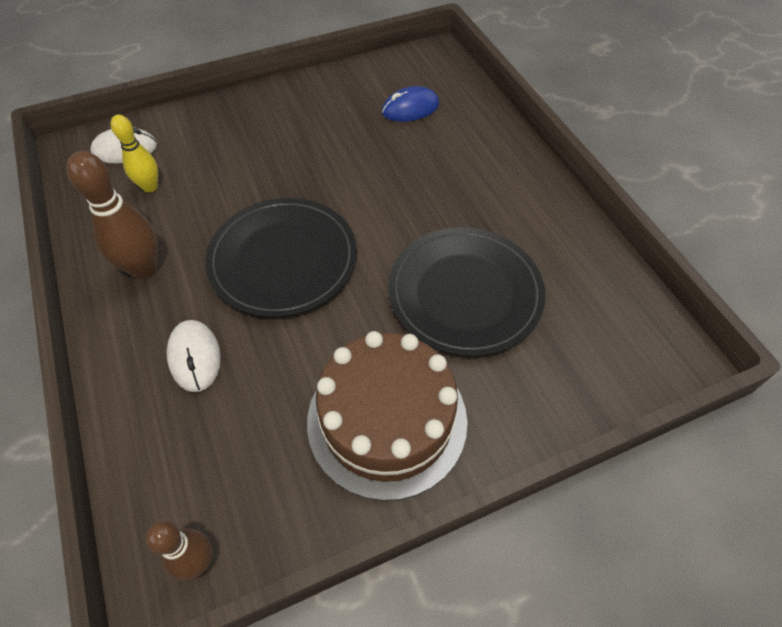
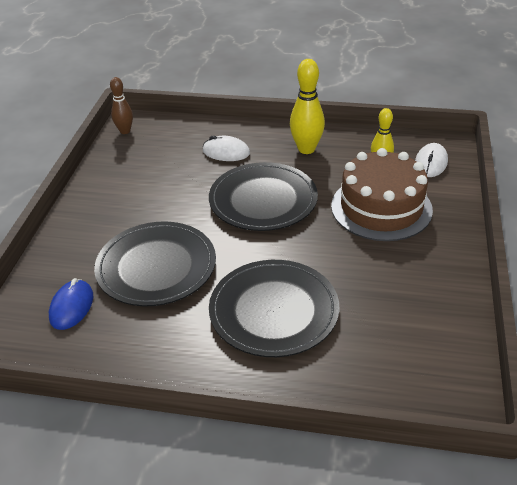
camera: 125 degrees right, 15 degrees down
brown bowling pin [67,151,157,279] -> yellow bowling pin [290,59,325,154]
brown cake [307,331,468,501] -> brown cake moved to [331,148,433,241]
blue mouse [382,86,439,122] -> blue mouse moved to [49,278,93,330]
none -> black plate [209,260,339,357]

